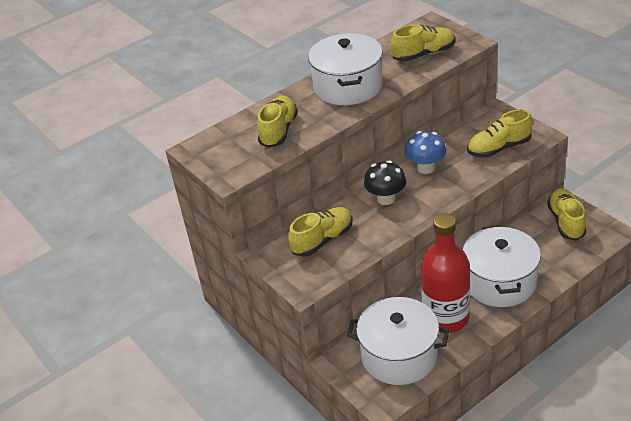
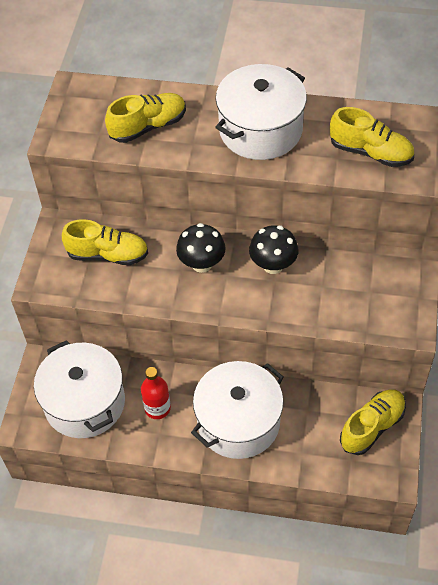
camera: 45 degrees right, 15 degrees up
blue mushroom [405,131,446,174] -> black mushroom [249,225,298,274]
red bottle [421,213,470,333] -> red bottle [141,367,171,419], size x0.51
yellow shoe [467,109,533,157] -> none

